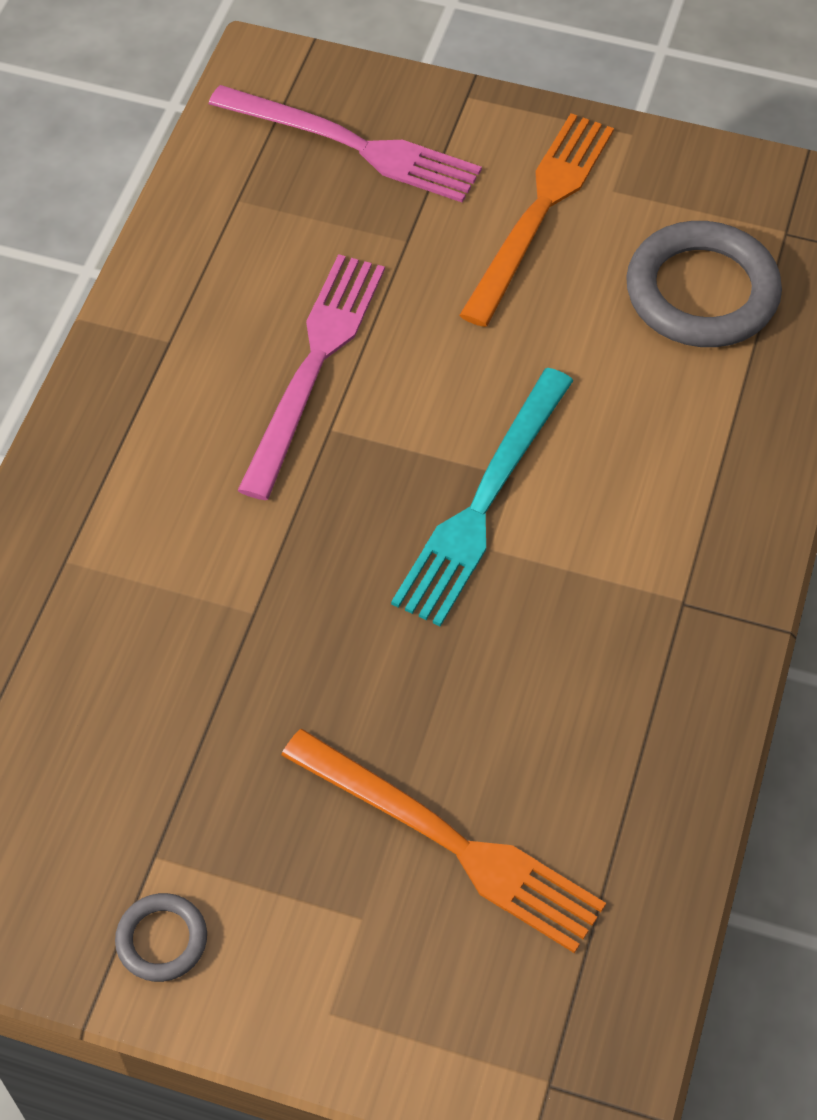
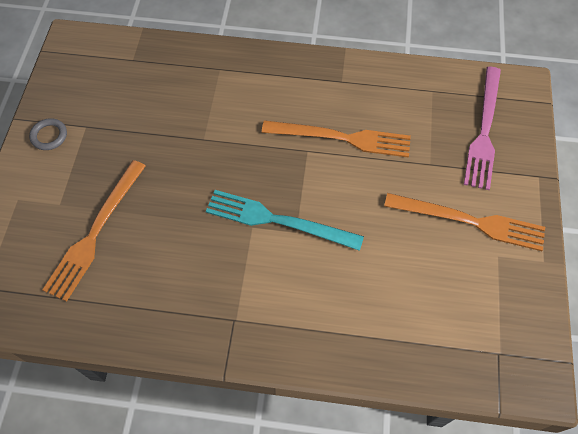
camera: 80 degrees right, 5 degrees up
pink fork [237,254,385,500] -> orange fork [262,120,411,158]
grey ring [626,221,782,347] -> none

